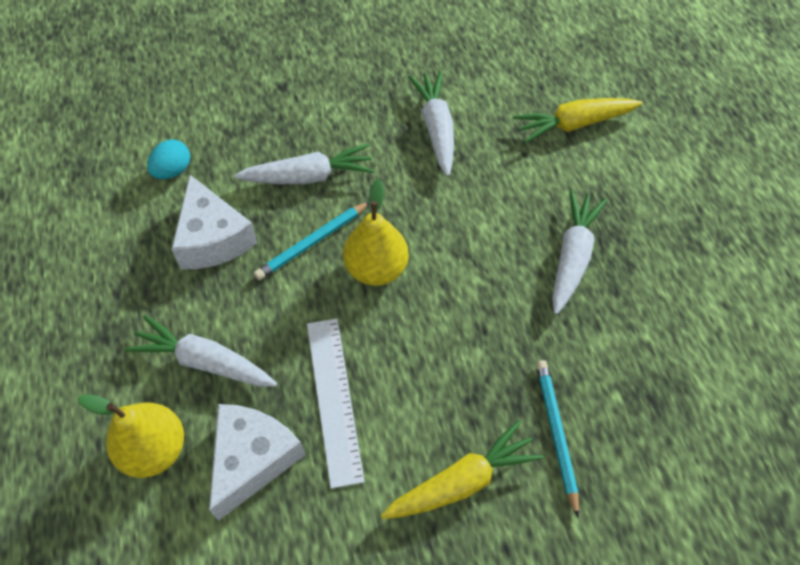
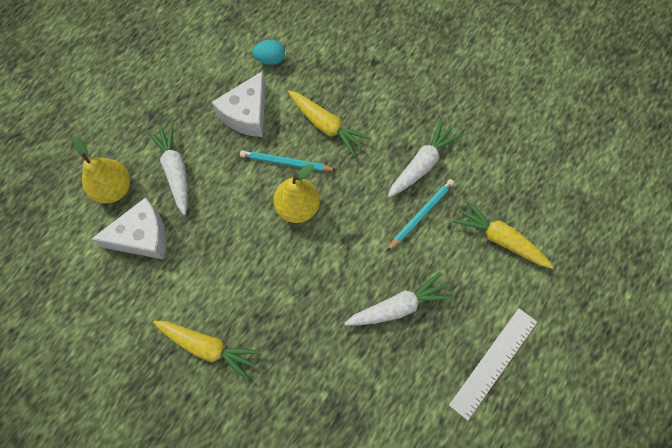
camera: 50 degrees right, 10 degrees up
white carrot [234,144,375,184] -> yellow carrot [288,90,371,157]
white ruler [307,319,364,489] -> white ruler moved to [449,308,537,421]
turquoise pencil [536,360,579,518] -> turquoise pencil moved to [387,179,455,251]

